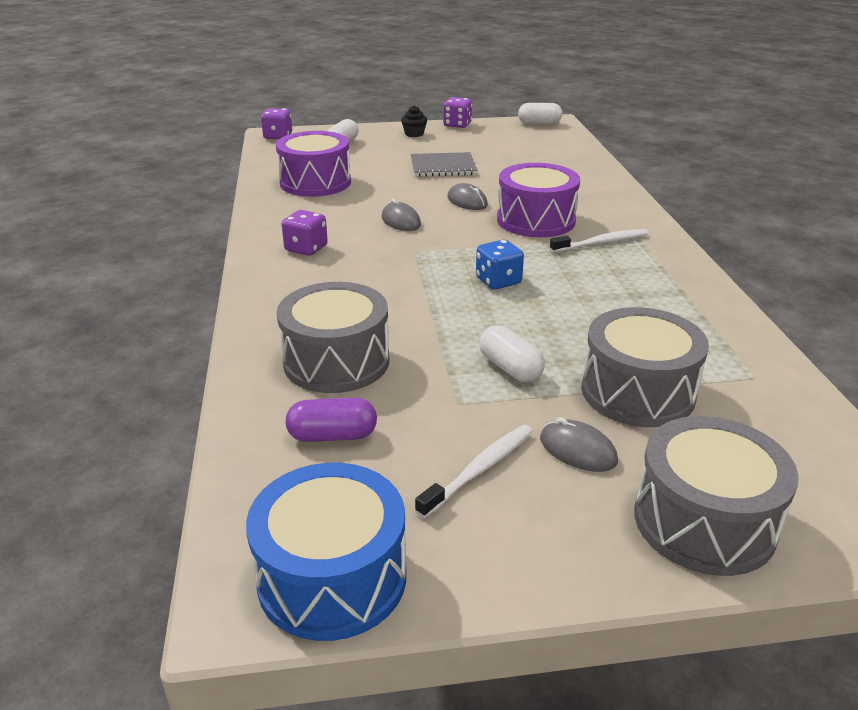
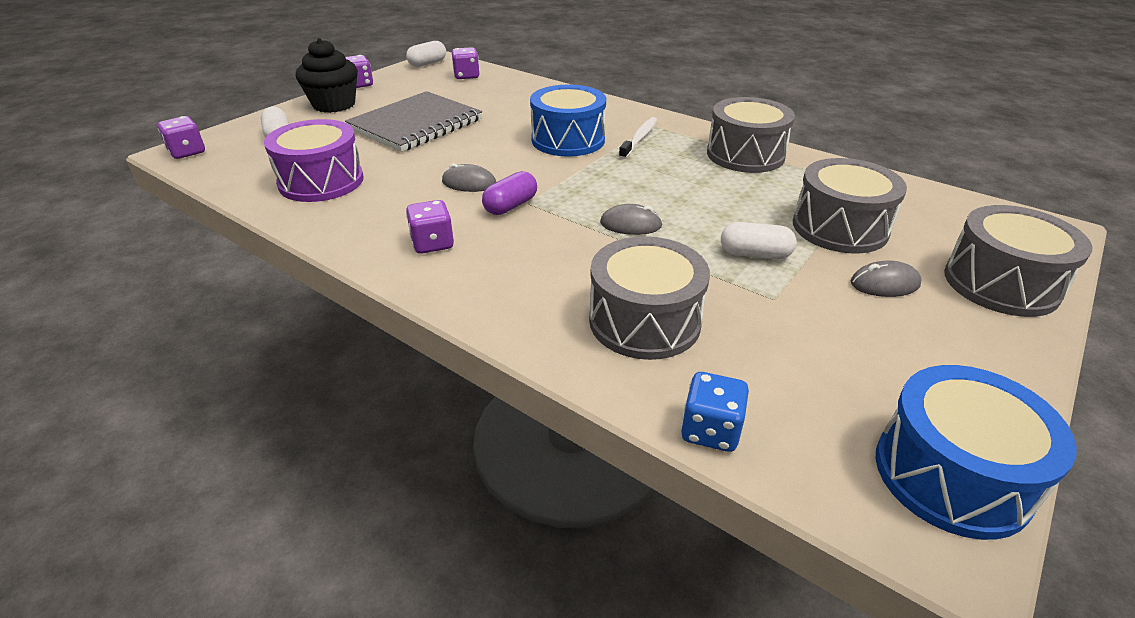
camera: 45 degrees left, 5 degrees up
purple capsule [286,398,377,442] -> purple capsule moved to [482,171,537,215]
black cupcake [401,105,427,137] -> black cupcake [296,38,358,113], size x2.06
grey notebook [411,152,477,177] -> grey notebook [345,91,482,152], size x1.63
white toothbrush [415,425,533,518] -> none
grey mouse [447,183,488,210] -> grey mouse moved to [600,204,663,235]
blue dice [476,240,524,290] -> blue dice moved to [681,372,749,452]
purple drum [497,163,580,237] -> blue drum [530,85,606,157]
none -> purple dice [452,47,480,79]
none -> grey drum [707,97,795,173]

